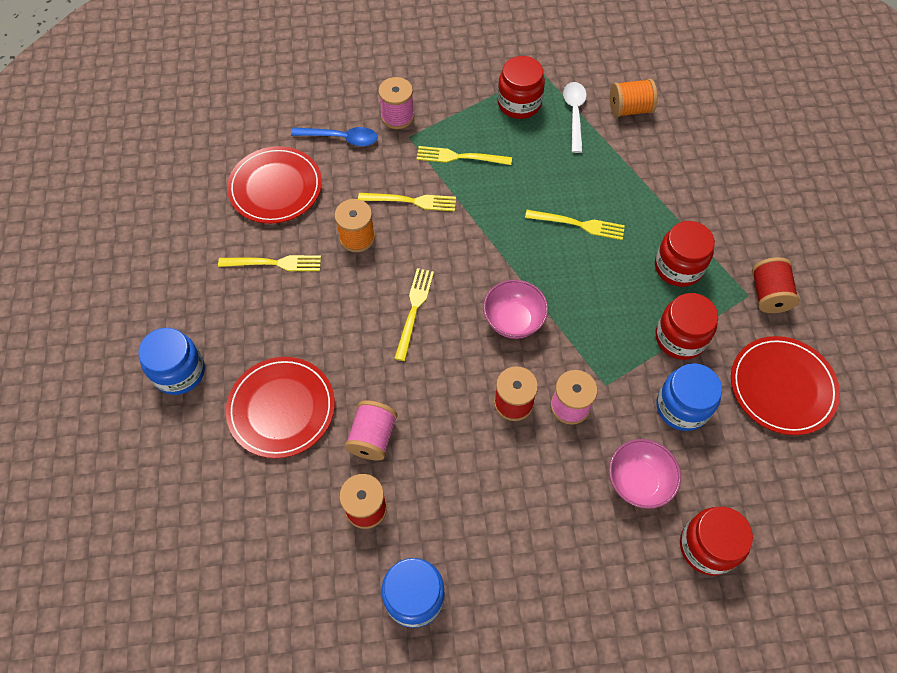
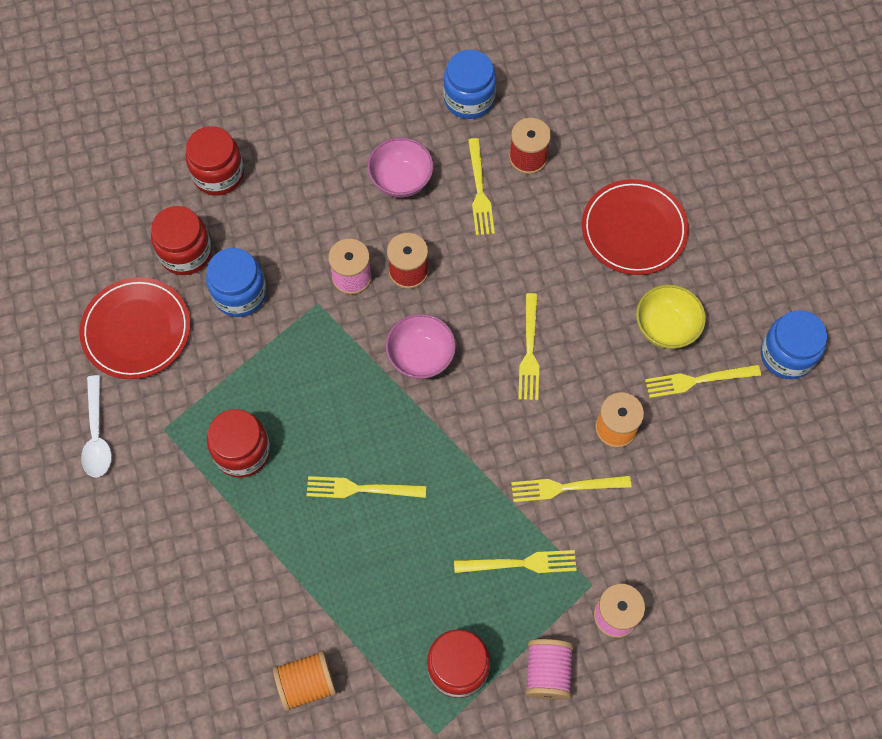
camera: 170 degrees right, 5 degrees up
blue jar [138,328,205,395] -> blue jar moved to [761,310,827,379]
red plate [227,146,322,224] -> none
blue spoon [291,127,378,146] -> none
pink spool [344,400,397,460] -> pink spool moved to [525,639,574,700]
white spoon [563,82,587,153] -> white spoon moved to [81,375,112,477]
pink bowl [609,439,681,509] -> pink bowl moved to [367,137,434,197]
red jar [655,293,718,360] -> red jar moved to [151,206,212,275]
red spool [752,257,799,313] -> none
none -> yellow fork [468,138,495,236]
none -> yellow bowl [636,284,706,349]

